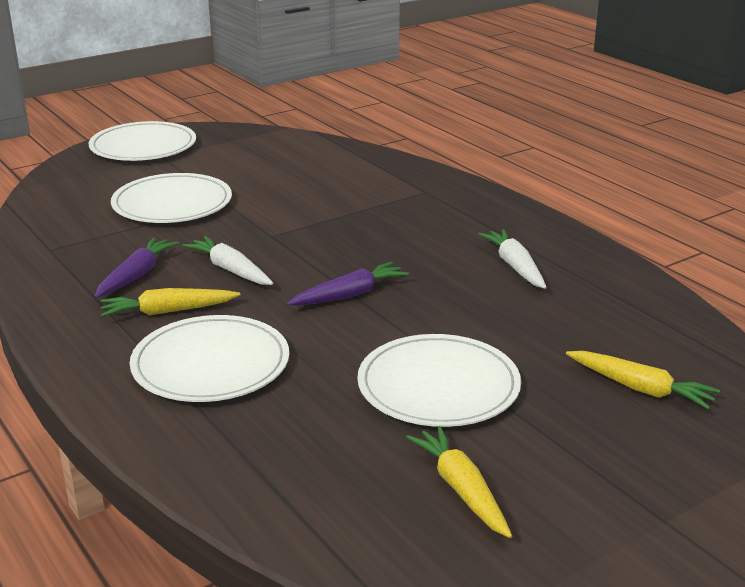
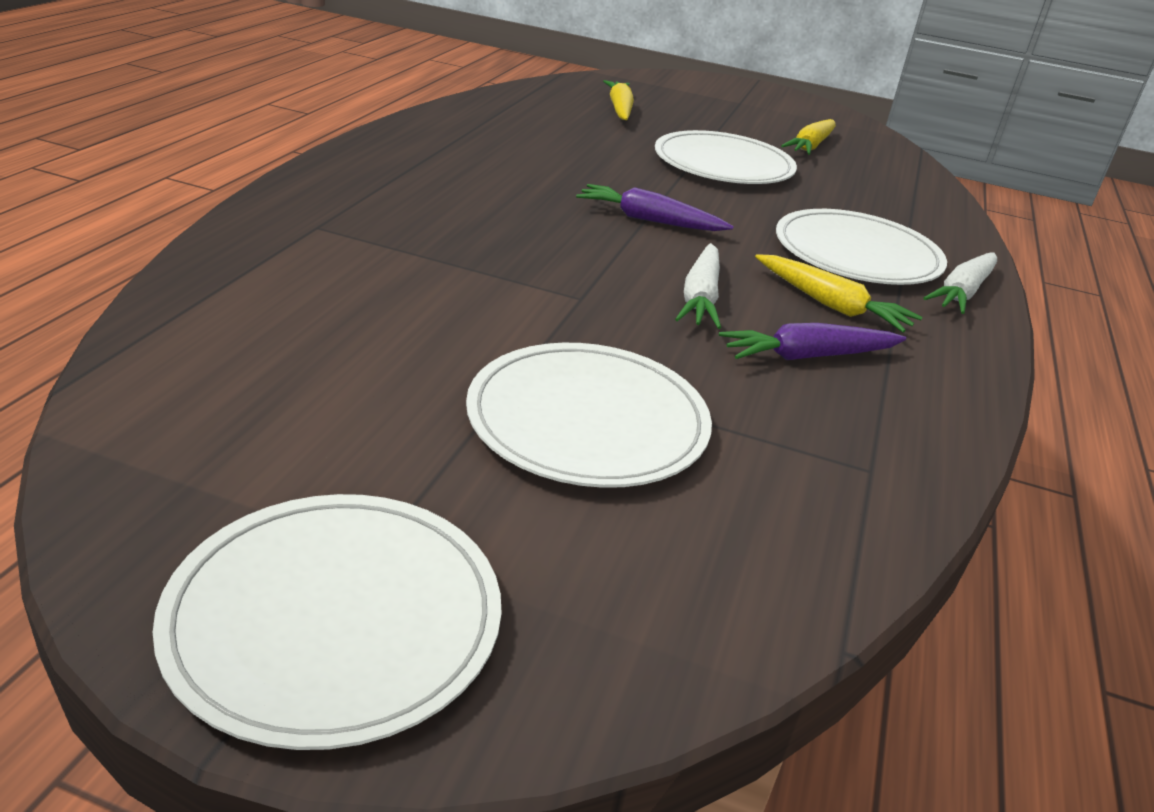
camera: 130 degrees left, 5 degrees up
white carrot [478,229,547,289] -> white carrot moved to [923,252,997,314]

